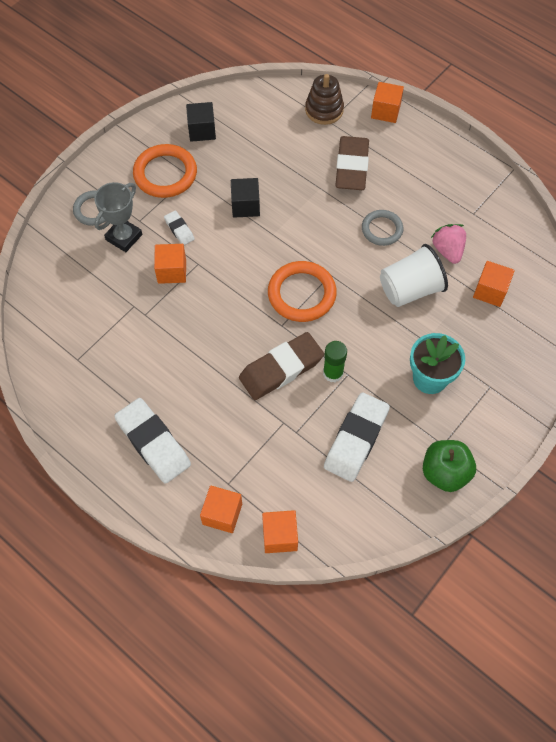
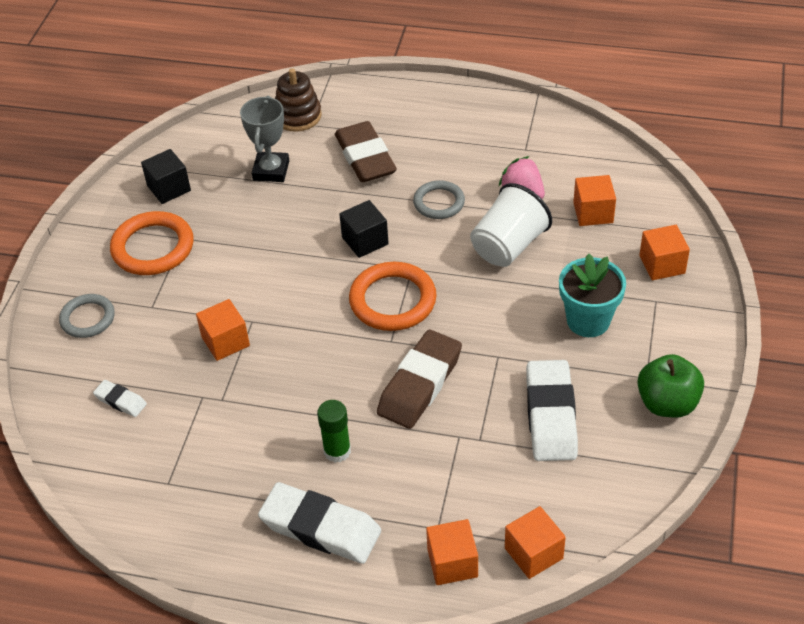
camera: 25 degrees left, 15 degrees down
grey trophy [94,182,142,252] -> grey trophy moved to [240,96,289,182]
white eraser [164,211,194,245] -> white eraser moved to [93,380,147,417]
black cube [231,178,260,218] -> black cube moved to [339,200,389,258]
green glue stick [323,341,347,382] -> green glue stick moved to [317,400,351,463]
orange cube [371,82,404,123] -> orange cube moved to [639,225,690,280]

